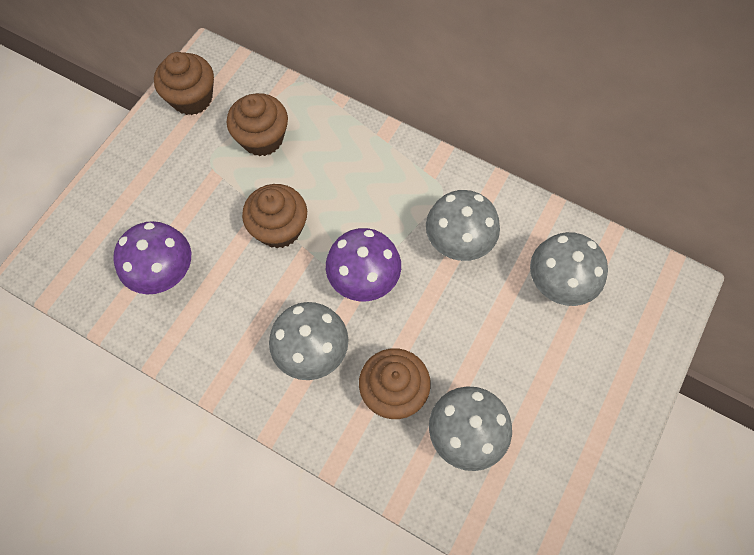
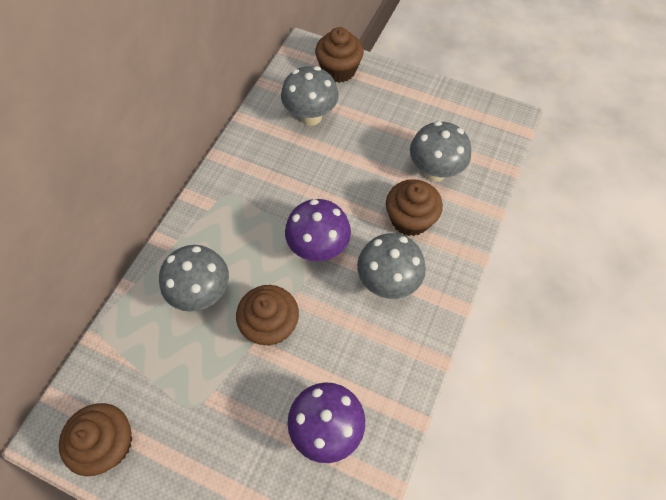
camera: 95 degrees left, 5 degrees down
brown cupcake [227,93,288,156] -> brown cupcake moved to [315,27,364,83]
grey mushroom [426,190,500,261] -> grey mushroom moved to [159,245,229,312]

